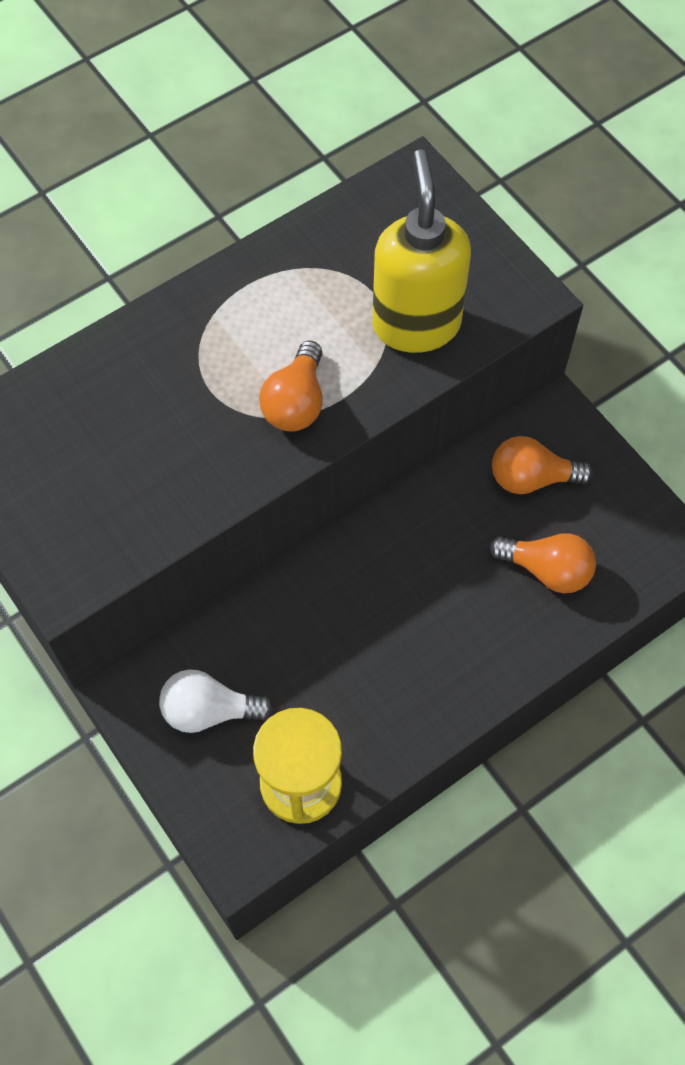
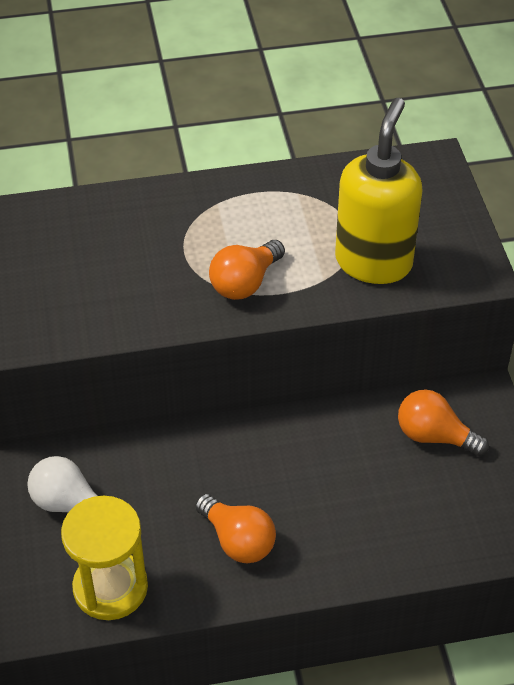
camera: 25 degrees right, 15 degrees down
orange light bulb [490,533,596,593] -> orange light bulb moved to [195,494,276,563]

